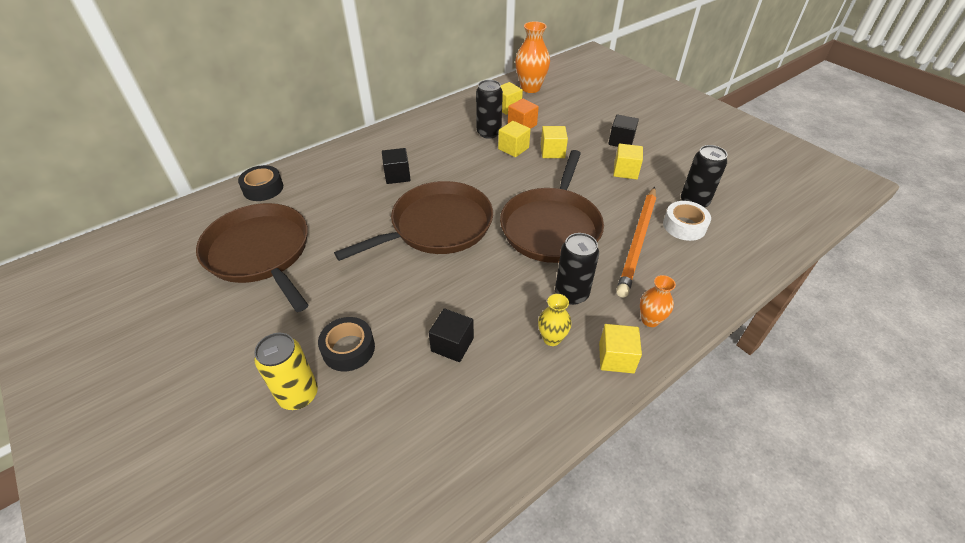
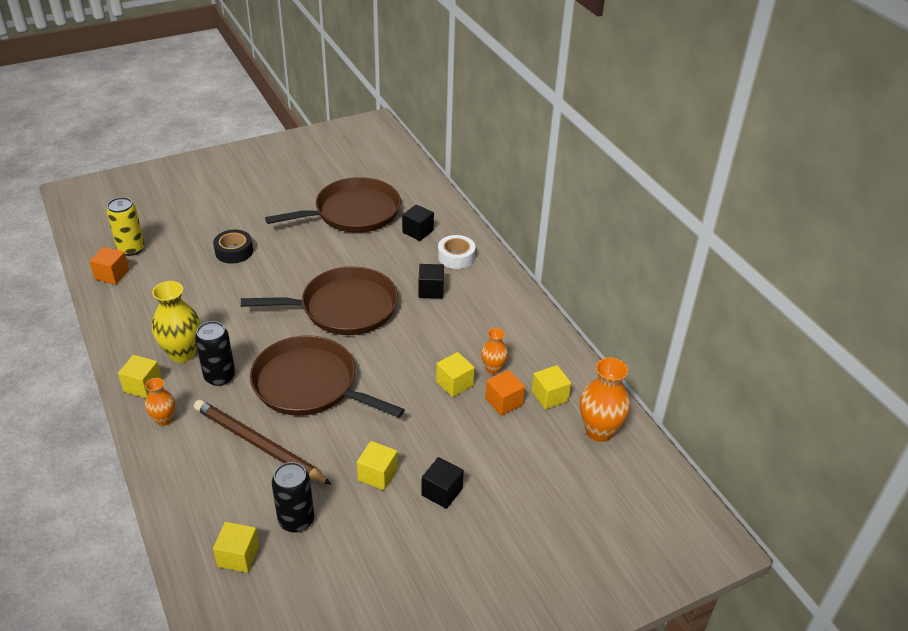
camera: 100 degrees right, 5 degrees down
black tape [238,165,283,201] -> none
yellow can [254,333,318,410] -> yellow can moved to [107,197,145,256]
brown pan [334,181,493,261] -> brown pan turned 75 degrees counterclockwise [241,266,398,335]
black cube [429,308,474,362] -> black cube moved to [402,204,434,241]
black can [476,80,503,139] -> orange vase [481,328,508,374]
yellow vase [538,294,571,346] -> yellow vase [152,281,200,363], size x1.74
yellow cube [541,126,568,158] -> yellow cube moved to [213,522,259,573]
orange pencil [616,187,656,298] -> brown pencil [194,400,332,485]
white tape [663,201,711,241] -> white tape moved to [438,235,475,269]
none -> orange cube [90,247,129,285]

